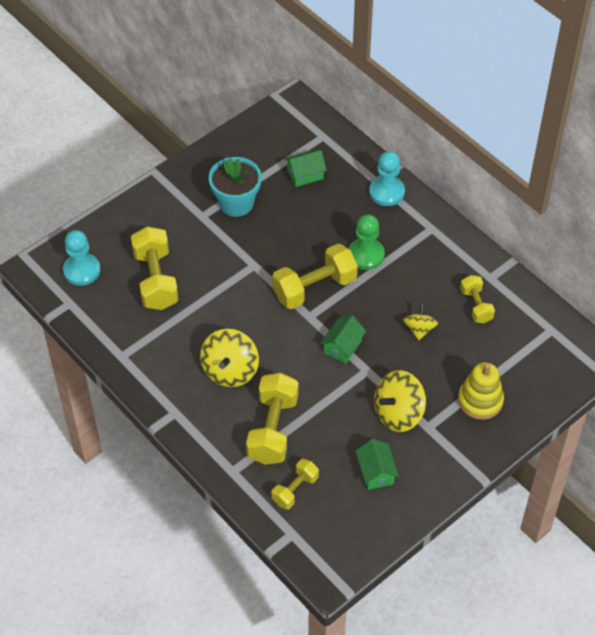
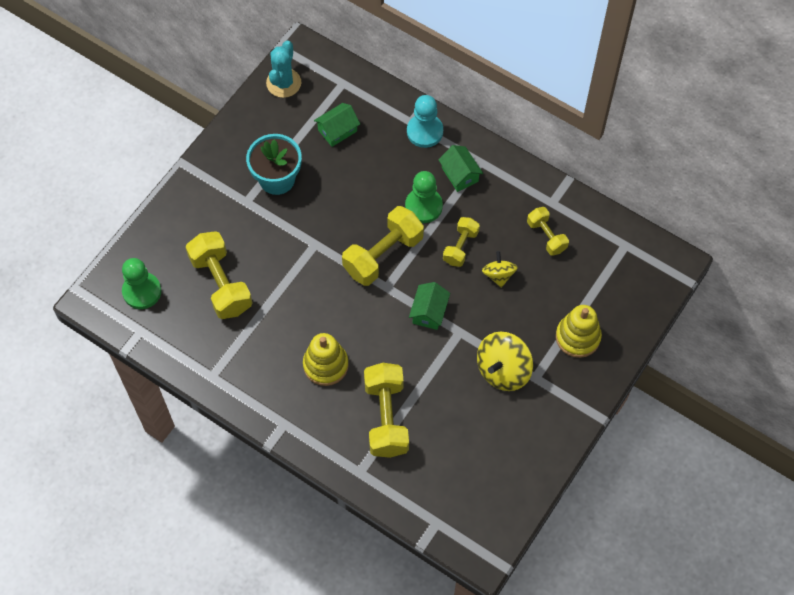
camera: 15 degrees left, 10 degrees up
turquoise pawn [63,230,100,286] -> green pawn [122,258,161,309]
yellow spinning top [200,329,259,387] -> yellow stacking toy [303,333,349,386]
yellow dumbbell [271,459,319,510] -> yellow dumbbell moved to [443,217,480,267]
green house [356,439,399,490] -> green house moved to [438,145,483,192]
none -> turquoise cactus [266,40,301,98]

